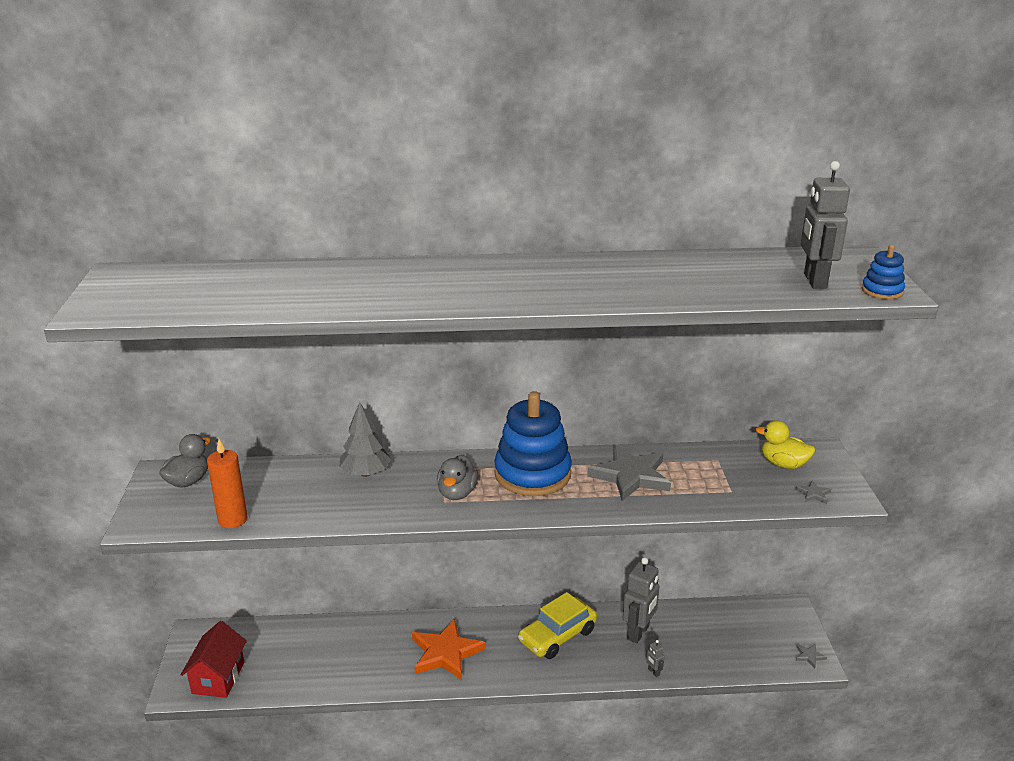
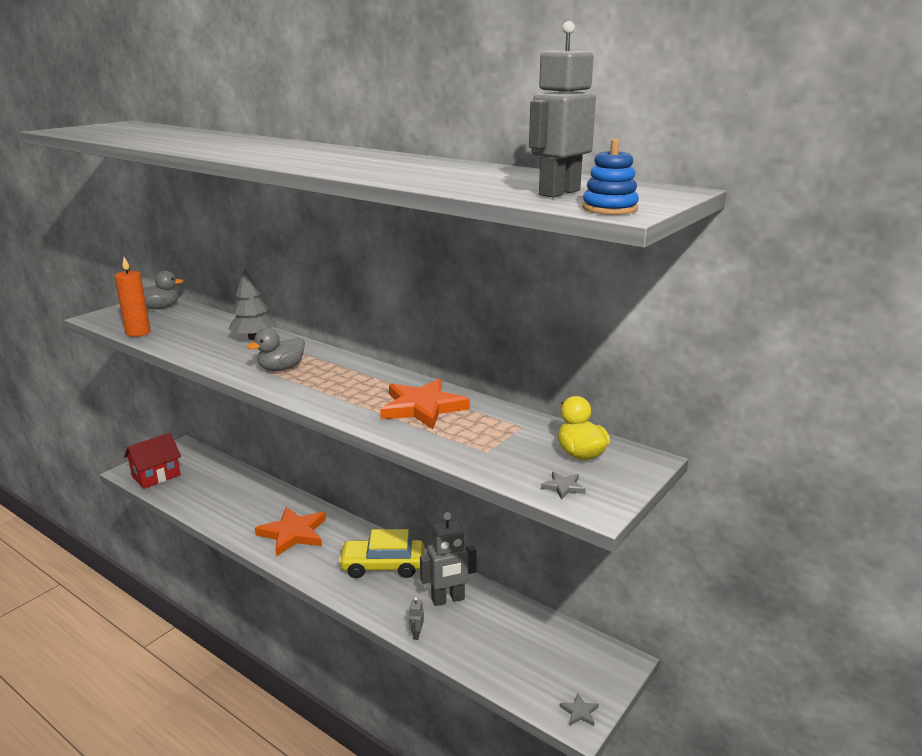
camera: 40 degrees right, 5 degrees down
blue stacking toy [494,391,572,496] -> none
grey star [587,445,671,501] -> orange star [380,379,470,429]

